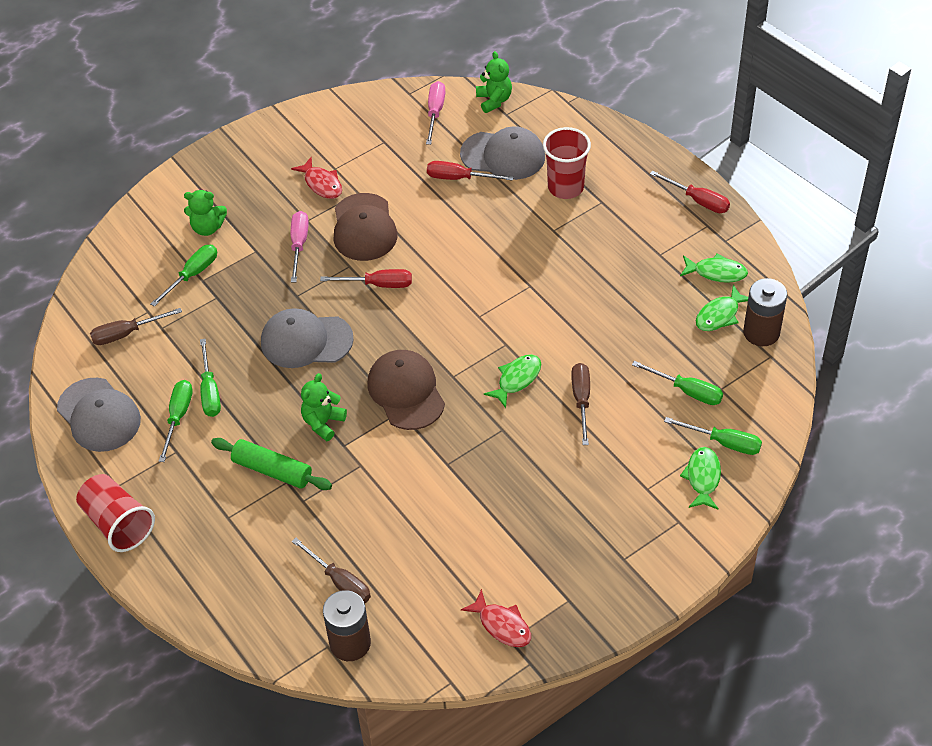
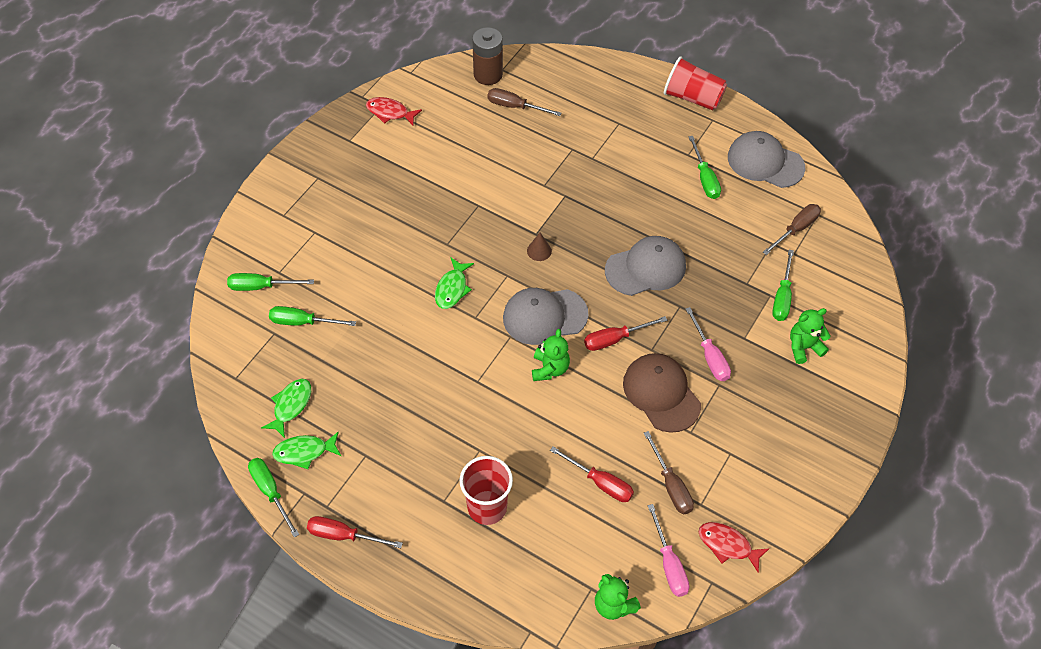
camera: 155 degrees right, 5 degrees up
green screwdriver [200,339,221,417] -> green screwdriver moved to [248,458,299,538]
green rolling pin [211,438,332,490] -> none
red fish [291,157,342,199] -> red fish moved to [699,522,770,573]
green teddy bear [301,373,347,441] -> green teddy bear moved to [532,329,570,381]
brown cap [367,350,445,430] -> brown cone [527,233,552,261]
red screwdriver [427,161,514,181] -> red screwdriver turned 45 degrees clockwise [550,446,634,502]
grey cap [460,126,545,180] -> grey cap moved to [503,288,588,345]
brown screwdriver [571,363,590,445] -> brown screwdriver moved to [644,431,694,514]
green fish [680,447,721,510] -> none
brown battery [743,278,787,346] -> none

